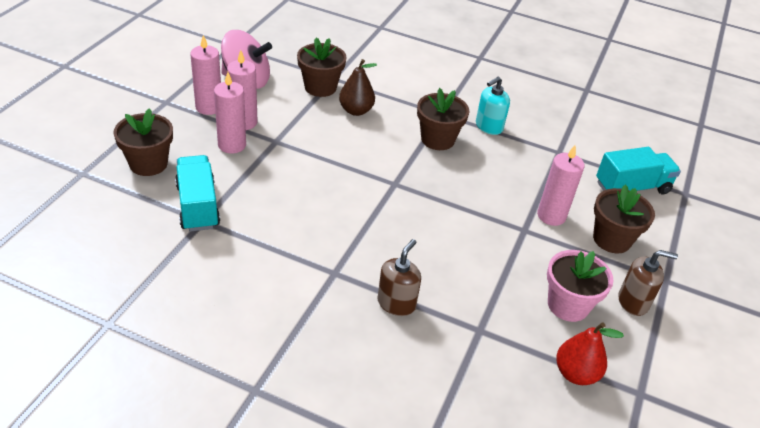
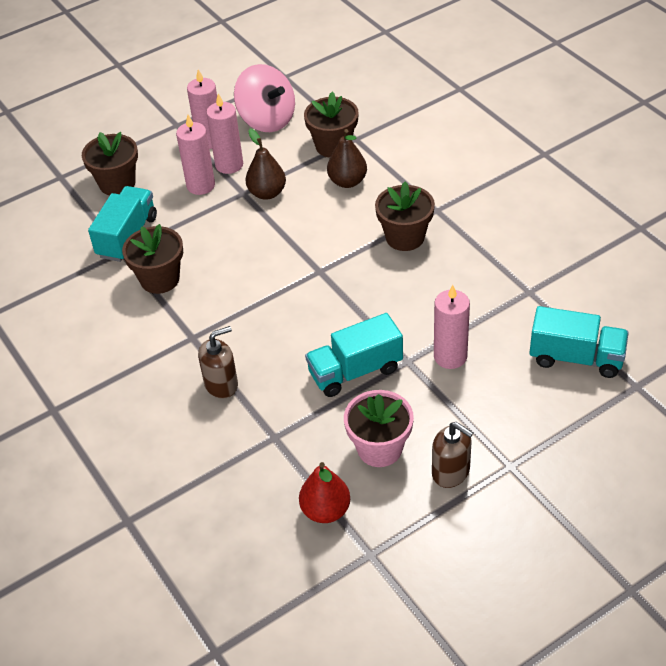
camera: 40 degrees right, 5 degrees up
turquoise soap dispenser [476,77,510,135] -> none
brown flower pot [593,184,655,253] -> brown flower pot moved to [122,224,183,294]
none -> brown pear [245,129,286,200]
none -> turquoise truck [305,313,403,397]

